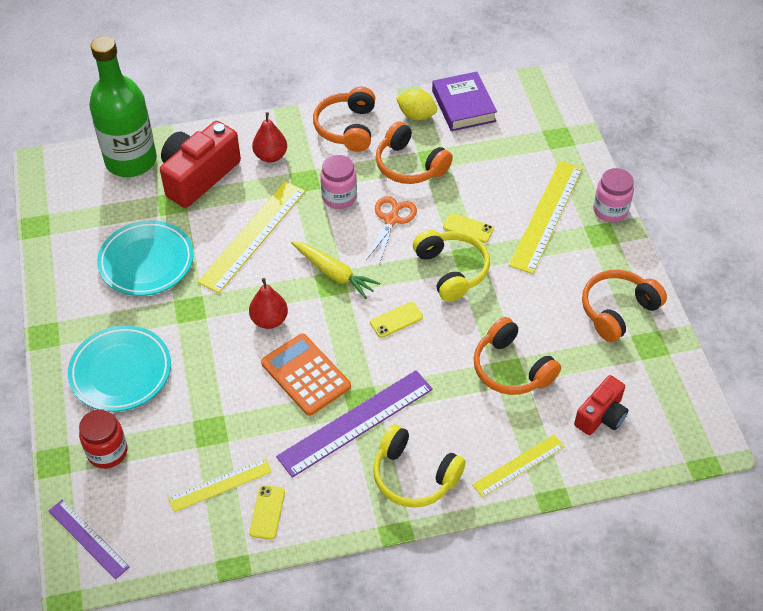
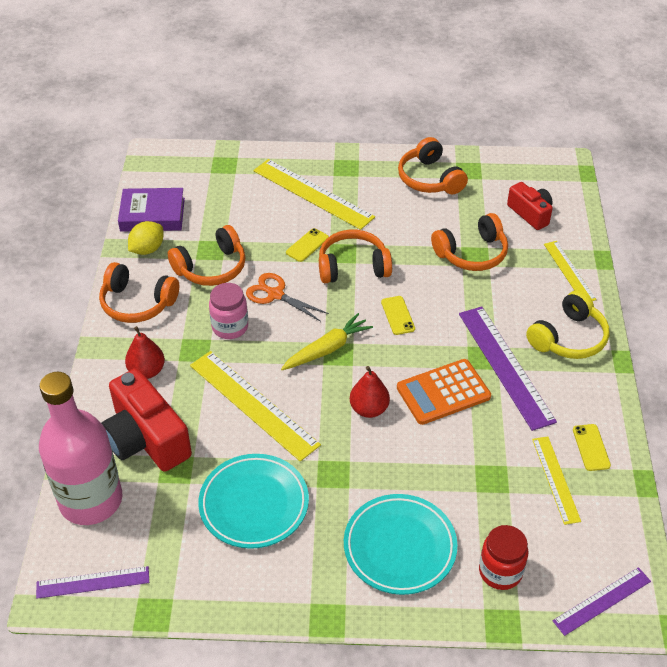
camera: 75 degrees left, 5 degrees down
green bottle [89,36,157,177] -> pink bottle [39,372,122,525]
yellow phone [249,485,285,540] -> yellow phone turned 60 degrees clockwise [573,424,611,471]
yellow headphones [413,230,490,302] -> orange headphones [319,230,392,283]
pink jar [593,168,634,223] -> none
none -> purple ruler [36,566,149,599]

